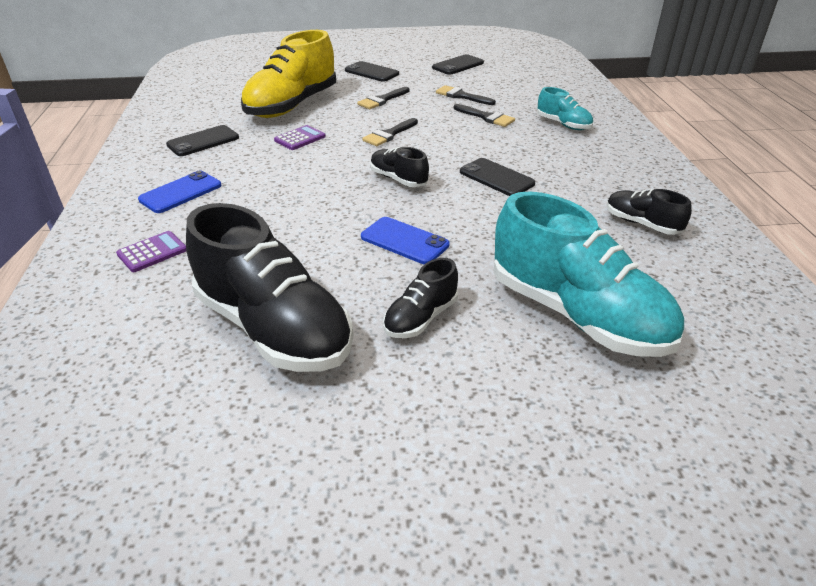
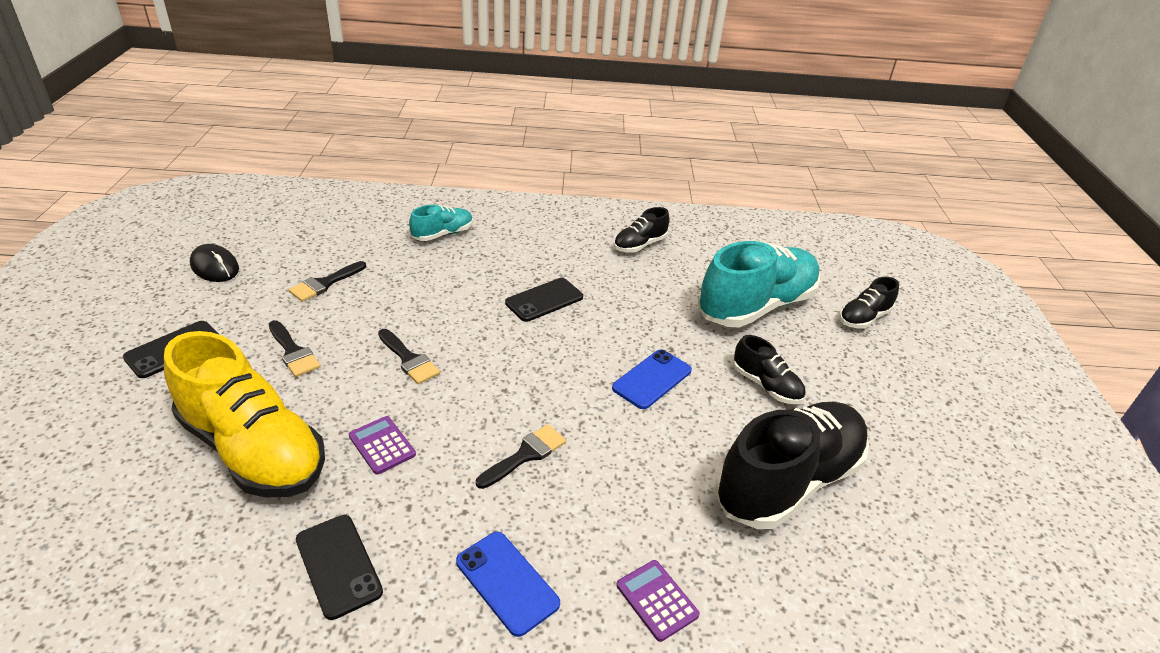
camera: 85 degrees left, 0 degrees up
black shoe [370,147,429,187] -> black shoe moved to [839,277,899,328]
black phone [432,54,484,75] -> black mouse [190,244,239,282]
black brush [454,104,515,127] -> black brush moved to [476,424,566,489]

